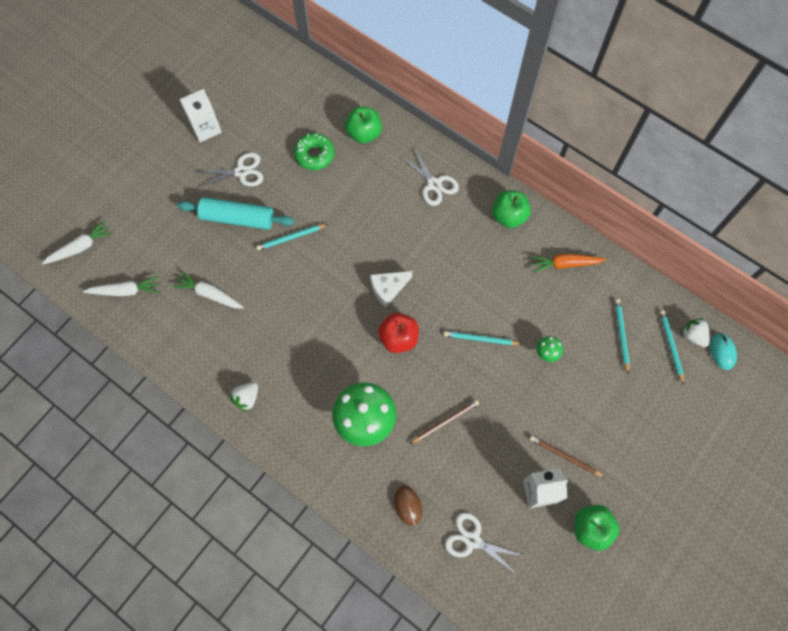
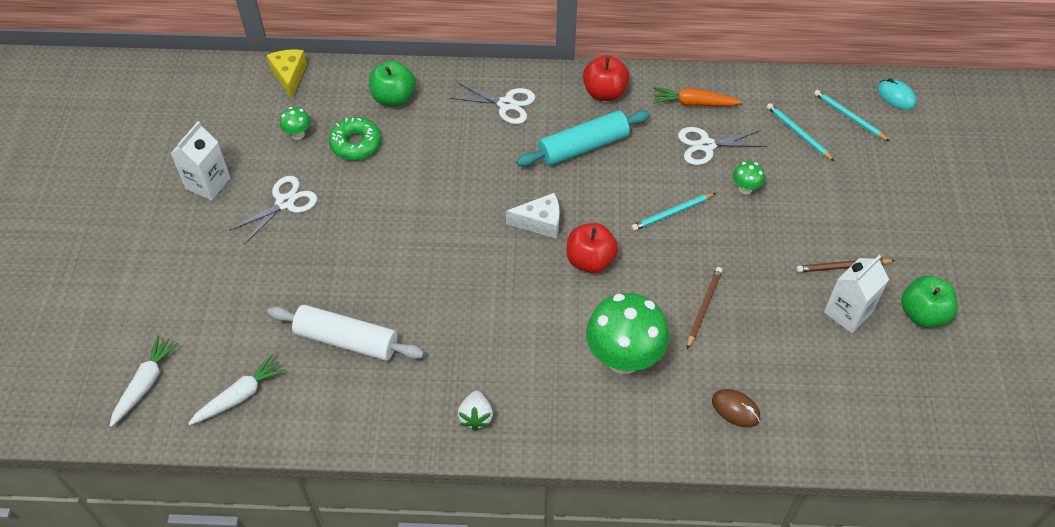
camera: 35 degrees left, 15 degrees down
white carrot [173,271,244,309] -> white rolling pin [267,305,424,361]
turquoise rolling pin [177,197,294,230] -> turquoise rolling pin moved to [516,110,650,166]
turquoise pencil [256,224,328,250] -> none
white cheese [370,271,412,307] -> white cheese turned 120 degrees counterclockwise [506,193,560,238]
white scissors [445,513,524,575] -> white scissors moved to [678,127,767,165]
green apple [492,190,531,228] -> red apple [583,55,630,101]
orange carrot [531,254,606,273] -> orange carrot turned 45 degrees clockwise [653,87,743,106]
white strawberry [681,318,710,347] -> none
none -> yellow cheese [267,50,307,99]
none -> green mushroom [280,107,311,140]

